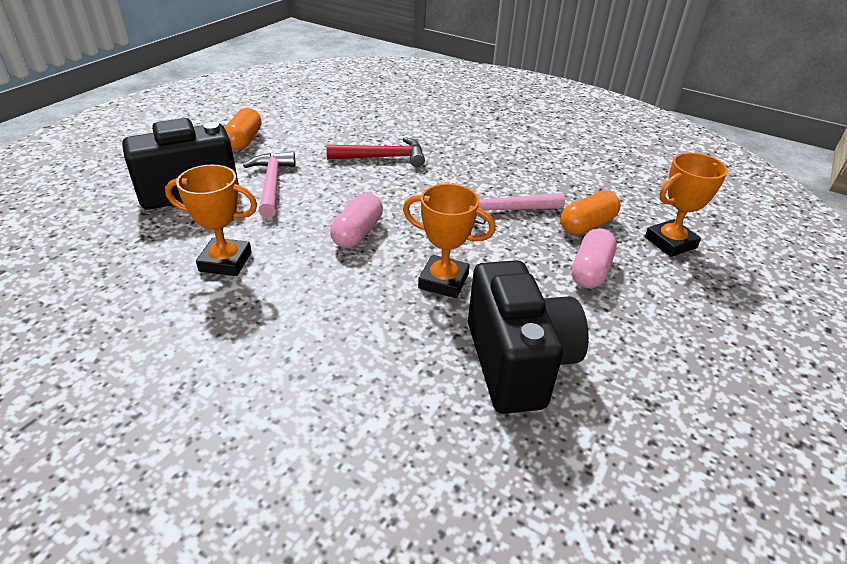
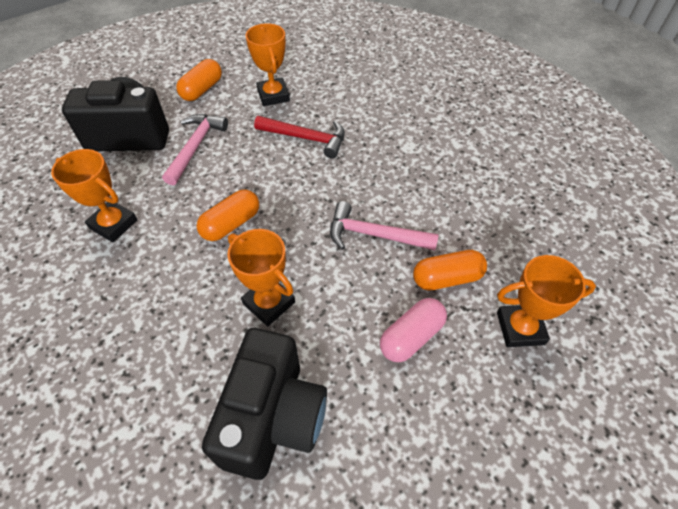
camera: 25 degrees right, 15 degrees up
pink capsule [330,193,383,248] -> orange capsule [196,189,259,241]
none -> orange trophy [245,23,290,106]

